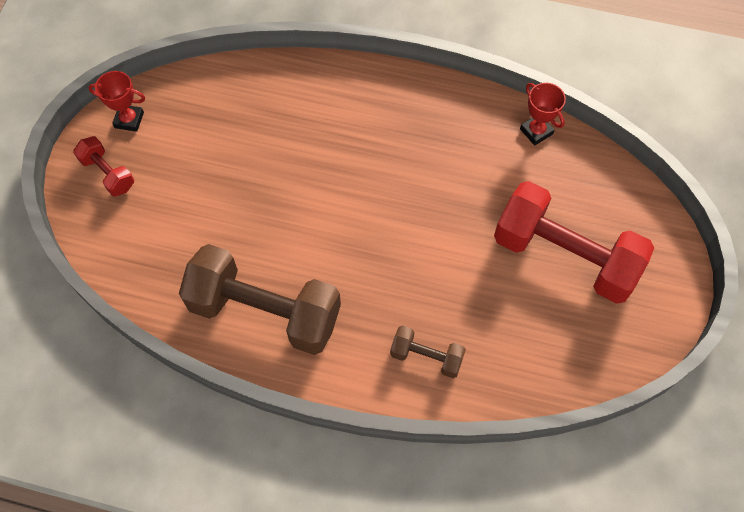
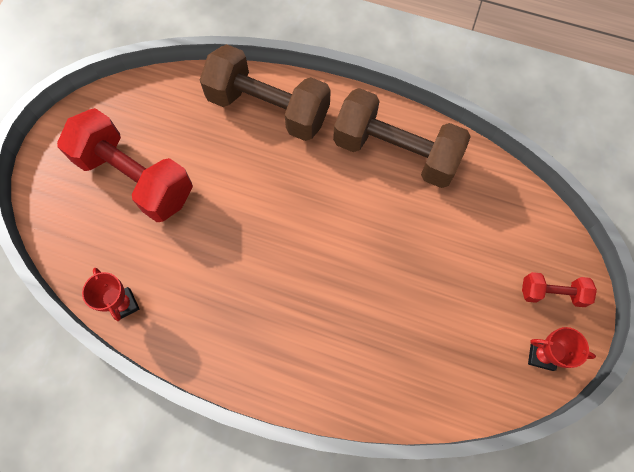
camera: 175 degrees left, 5 degrees up
red dumbbell [73,136,134,196] -> red dumbbell turned 45 degrees counterclockwise [522,272,597,307]
brown dumbbell [390,325,466,378] -> brown dumbbell [200,44,331,141], size x2.13

